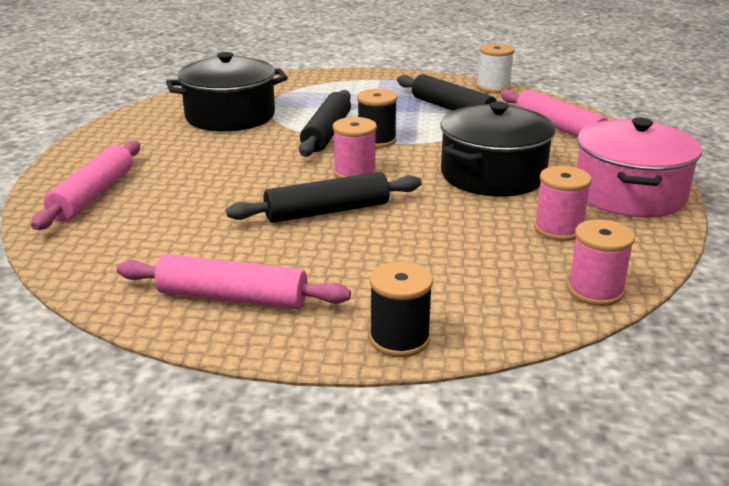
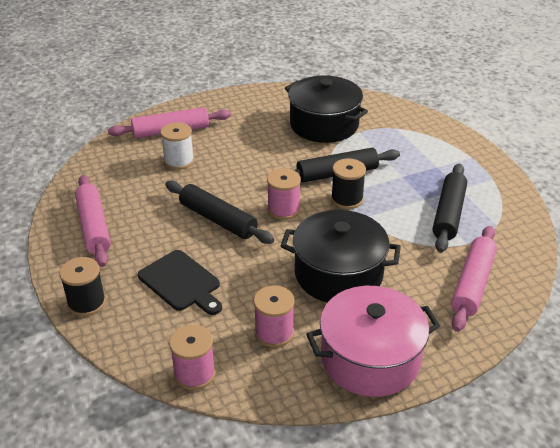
camera: 60 degrees right, 10 degrees up
white spool [477,43,514,93] -> white spool moved to [160,122,194,170]
none -> black cutting board [138,250,222,315]

